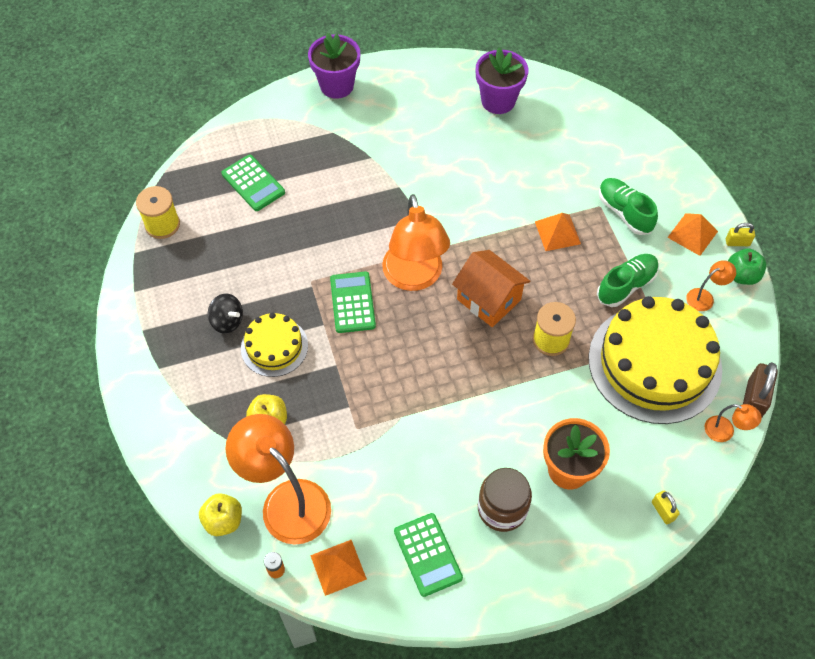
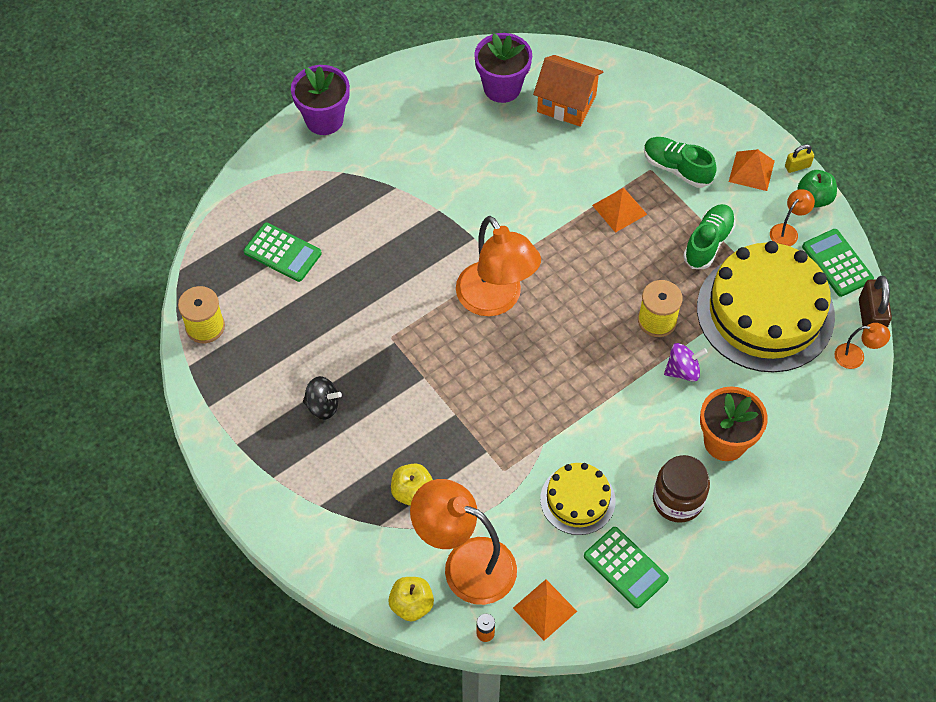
camera: 20 degrees left, 0 degrees up
yellow cake [241,313,308,377] -> yellow cake moved to [540,463,616,535]
green calculator [330,271,376,333] -> green calculator moved to [802,229,874,297]
orange house [452,250,530,327] -> orange house moved to [533,55,604,127]
yellow padlock [652,491,680,524] -> none
none -> purple spinning top [664,343,708,382]

